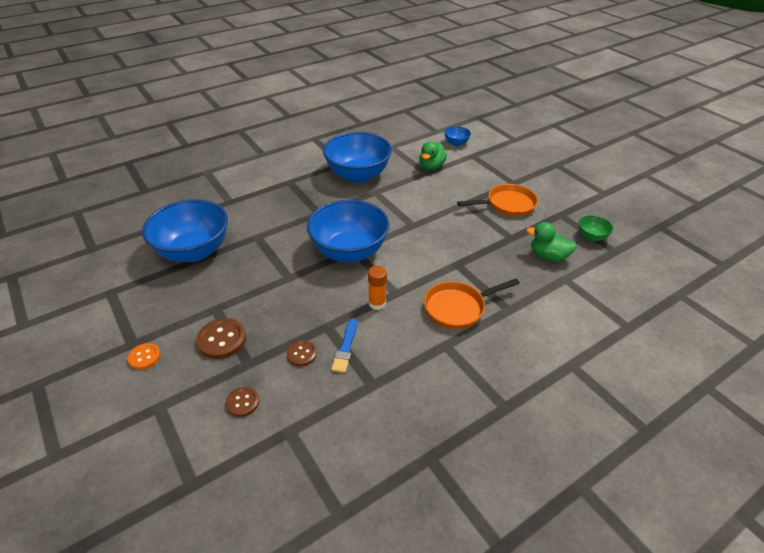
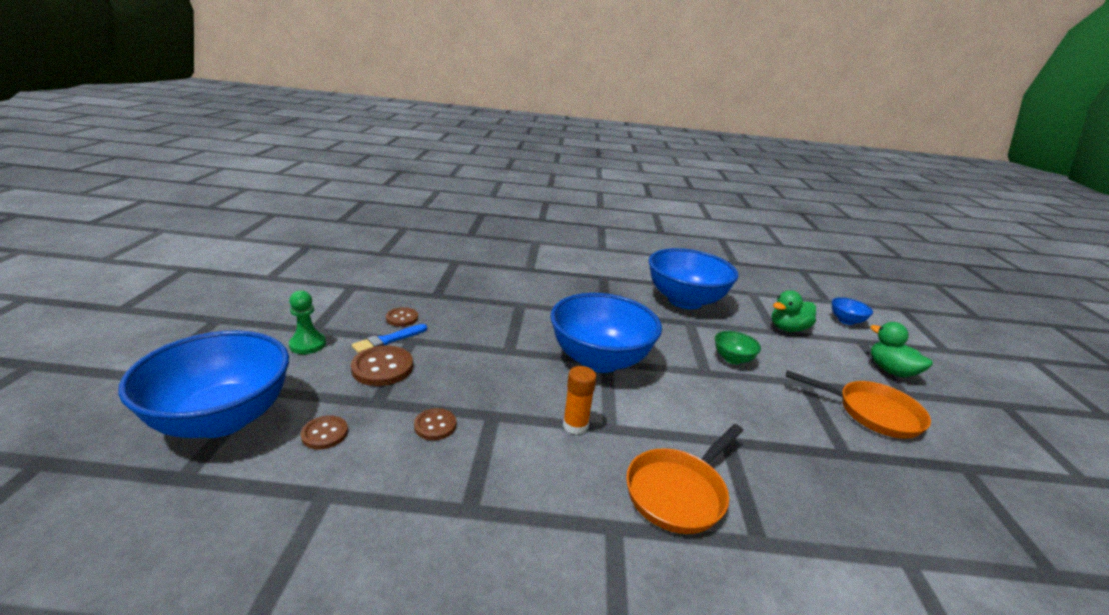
camera: 35 degrees right, 15 degrees down
orange button [127,343,160,370] -> green pawn [289,290,326,354]
blue bowl [142,199,228,262] -> blue bowl moved to [118,330,289,438]
blue brush [331,319,357,373] -> blue brush moved to [352,324,427,353]
orange pan [424,279,520,329] -> orange pan turned 60 degrees counterclockwise [626,424,743,534]
green duck [526,222,577,261] -> green duck moved to [870,322,933,377]
green bowl [579,215,613,241] -> green bowl moved to [715,331,761,364]
none -> brown button [386,307,418,327]

